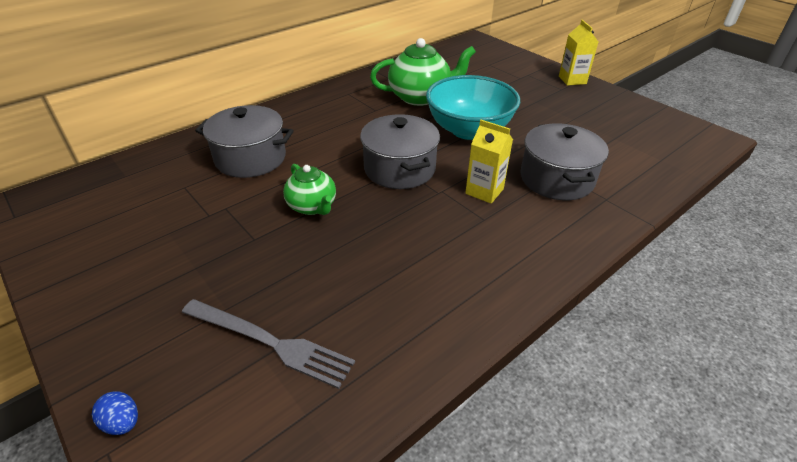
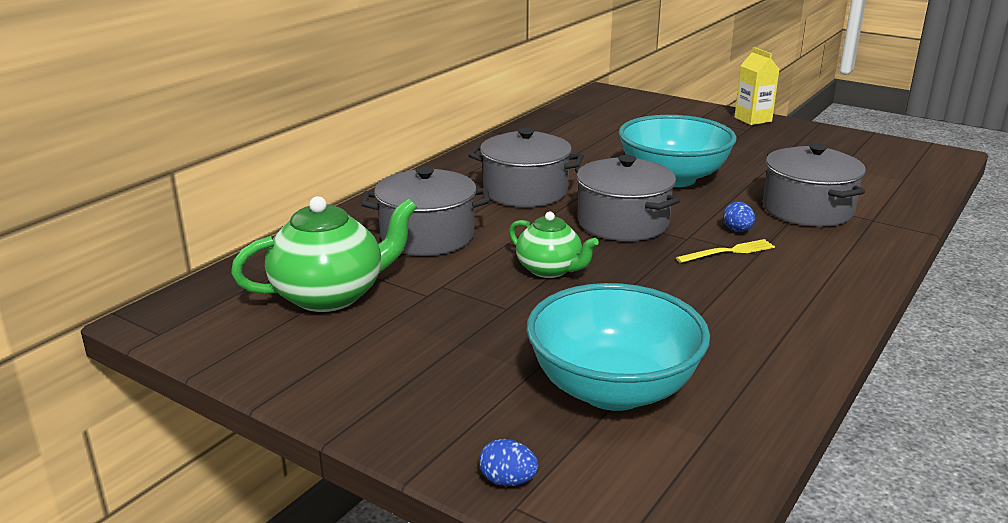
camera: 15 degrees left, 15 degrees down
grey fork [182,299,355,389] -> turquoise bowl [526,283,710,411]
green teapot [370,38,476,106] -> green teapot moved to [231,196,417,312]
yellow carton [465,120,513,204] -> blue egg [723,202,755,232]
none -> grey pot [468,128,584,207]
none -> yellow fork [676,239,775,263]

